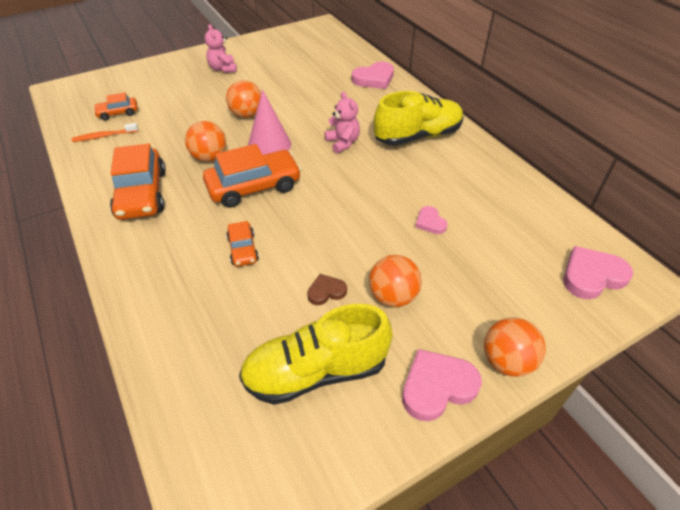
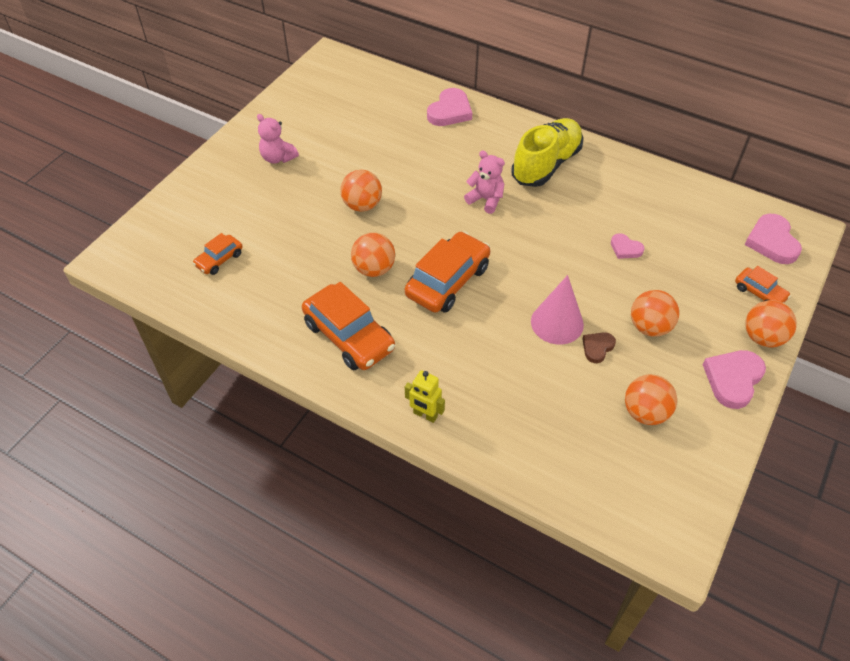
camera: 30 degrees left, 5 degrees up
orange toothbrush [72,123,138,142] -> none
orange car [226,221,259,267] -> orange car moved to [735,266,791,303]
yellow shoe [239,304,392,405] -> orange ball [625,374,677,425]
pink cone [248,90,291,155] -> pink cone moved to [531,275,584,344]
pink heart [563,246,633,299] -> pink heart turned 45 degrees counterclockwise [744,214,802,264]
none -> yellow robot [405,370,445,423]

